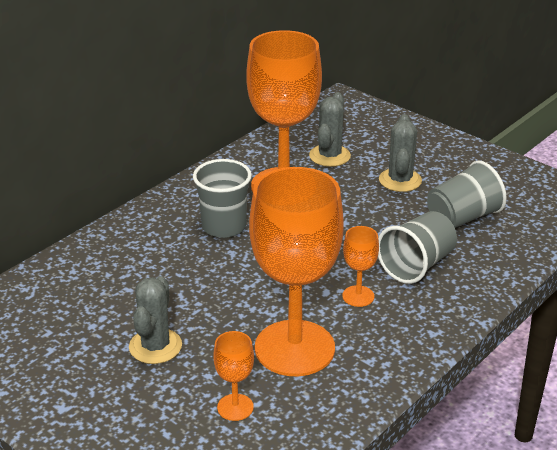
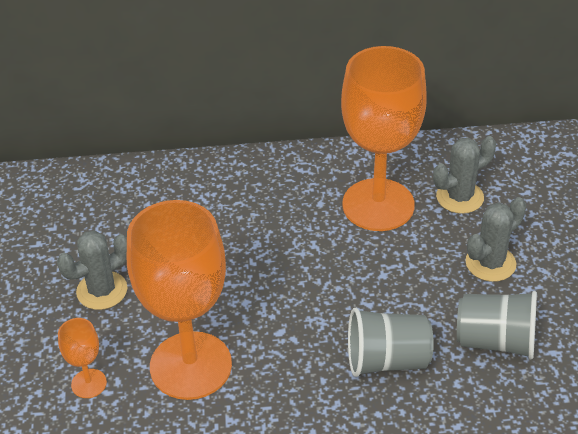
camera: 45 degrees right, 10 degrees up
grey cup [193,159,252,238] -> none
orange goblet [342,226,379,307] -> none

